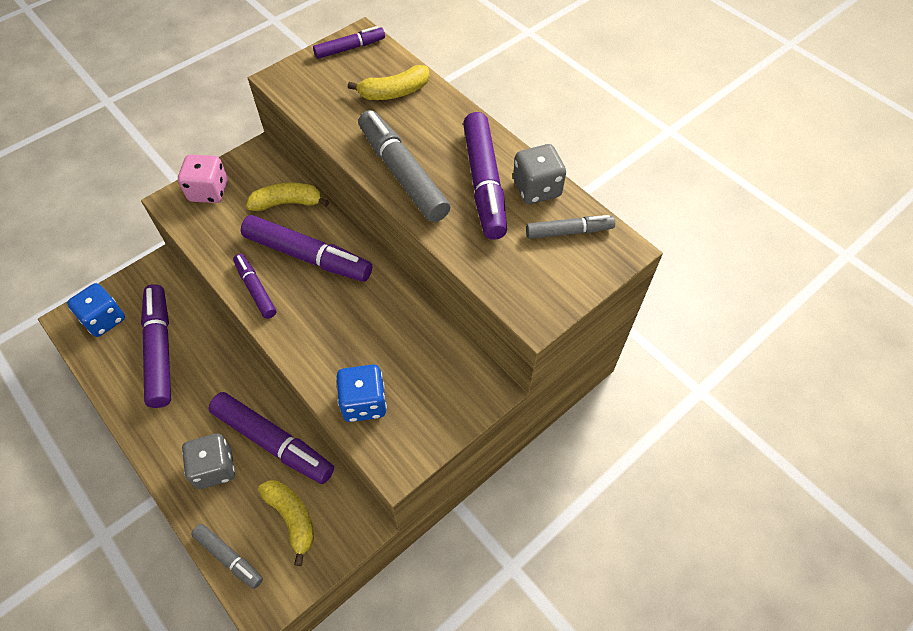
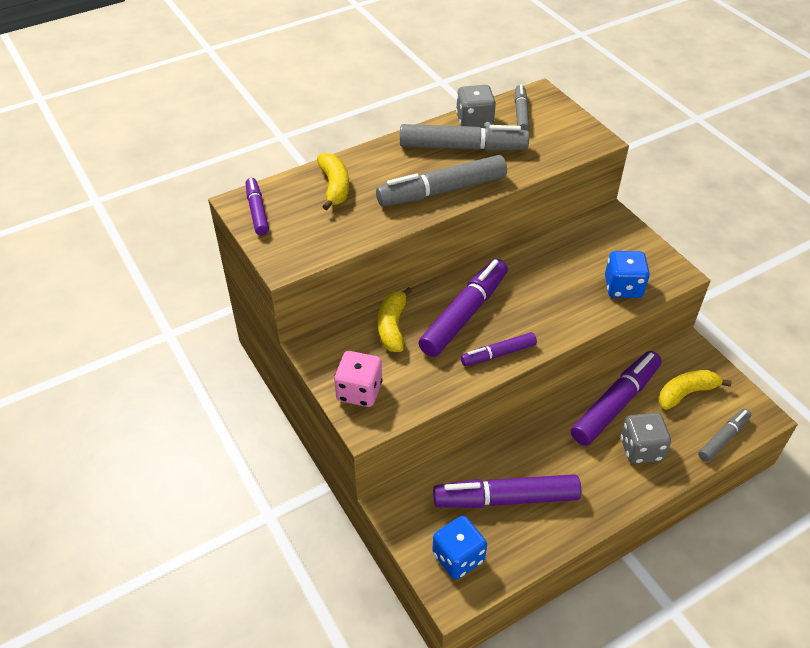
camera: 80 degrees left, 10 degrees down
purple marker [463,112,507,240] -> grey marker [400,124,529,151]

